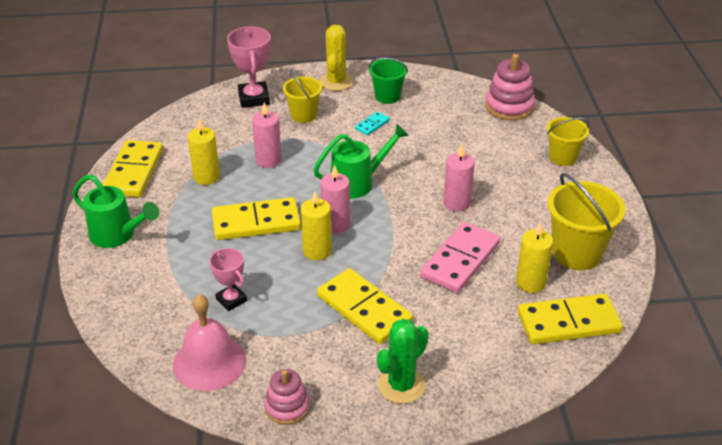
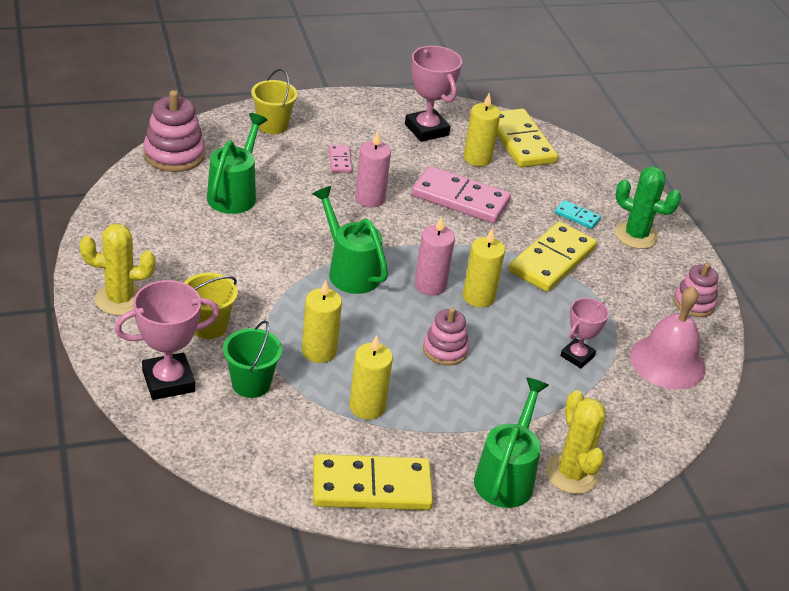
camera: 105 degrees left, 0 degrees up
yellow domino [212,197,301,240] -> pink stacking toy [423,307,469,366]
pink candle [252,103,282,168] -> yellow candle [302,280,342,363]
turquoise domino [355,111,390,136] -> turquoise domino moved to [555,200,601,229]
green bucket [368,58,408,104] -> green bucket moved to [223,320,282,398]
yellow bucket [547,173,626,270] -> pink trophy [405,46,462,142]
none -> green watering can [207,113,267,214]
none -> pink domino [329,145,352,173]
none -> yellow cactus [546,390,605,494]

